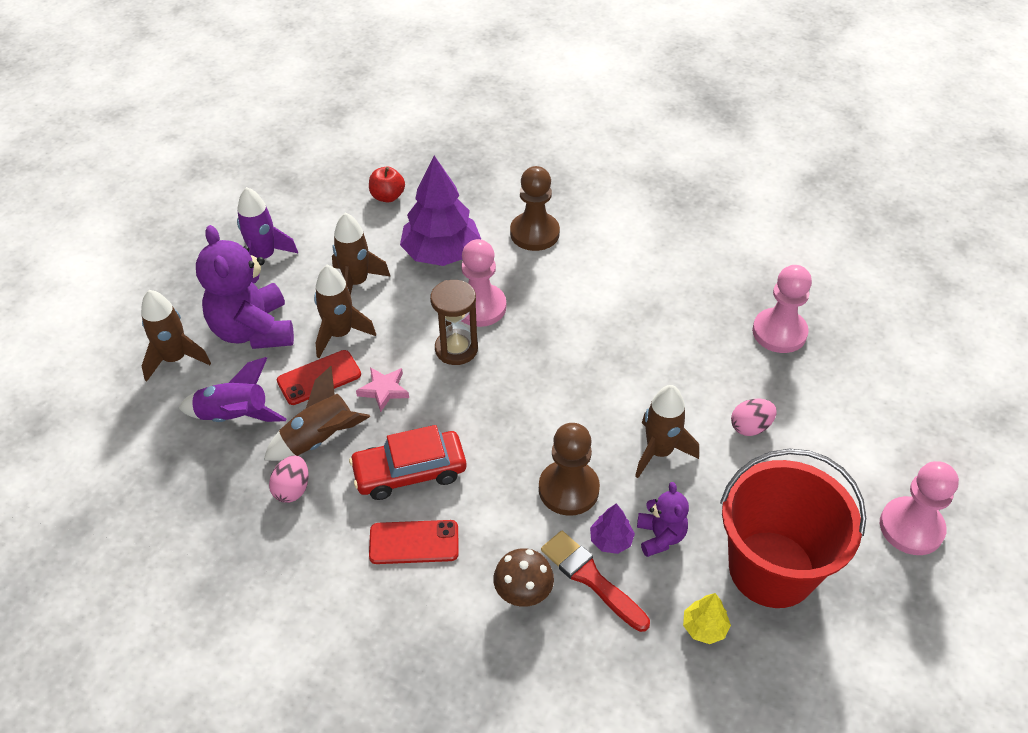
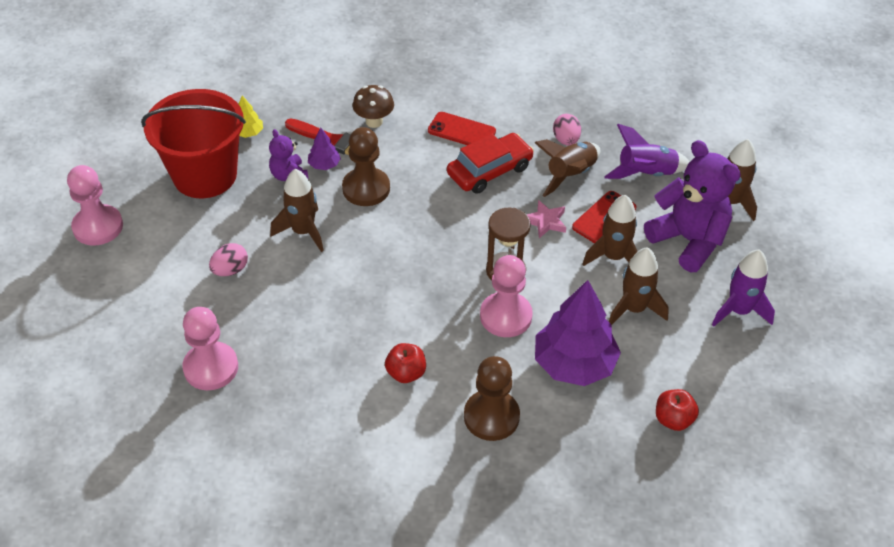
camera: 160 degrees right, 0 degrees up
red phone [369,520,459,564] -> red phone turned 45 degrees clockwise [428,112,496,145]
none -> red apple [385,343,426,383]

